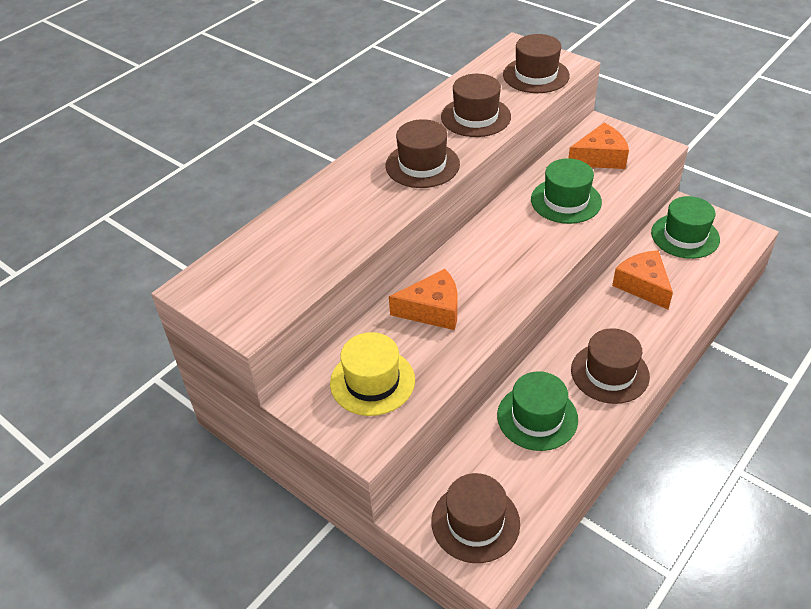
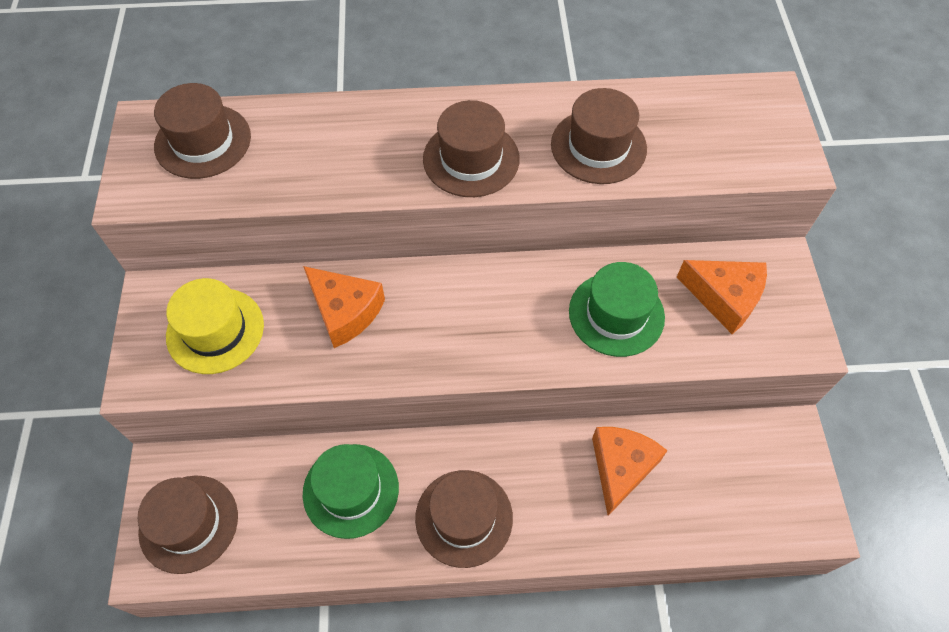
camera: 45 degrees right, 15 degrees up
brown hat [503,34,570,93] -> brown hat moved to [154,83,251,179]
green hat [651,196,720,259] -> none

